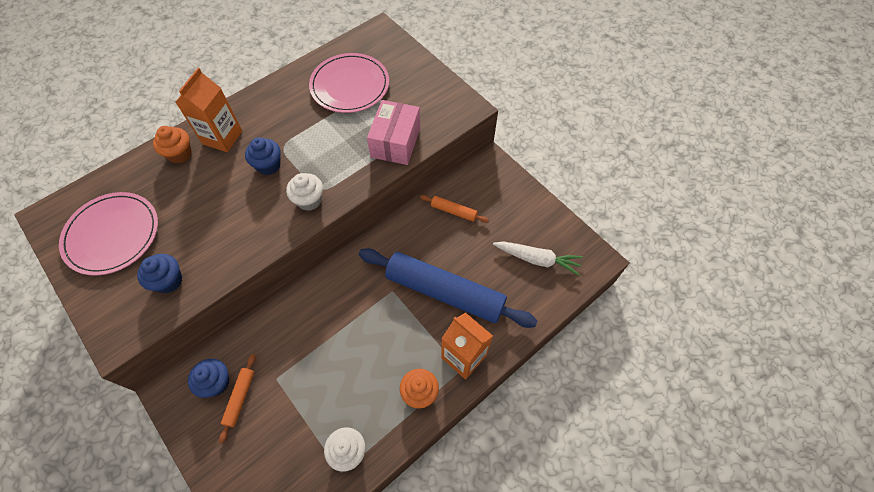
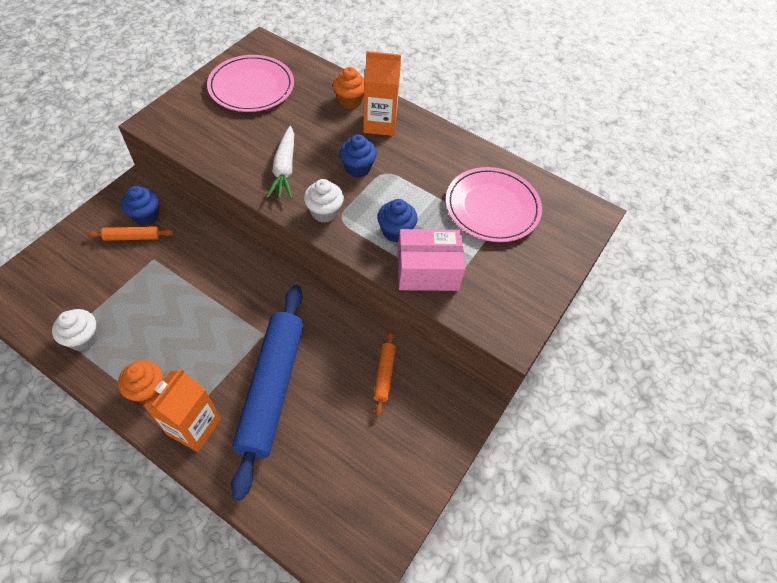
camera: 70 degrees right, 5 degrees down
blue cupcake [137,254,182,293] -> blue cupcake moved to [377,199,418,242]
white carrot [493,242,583,276] -> white carrot moved to [267,126,294,199]

